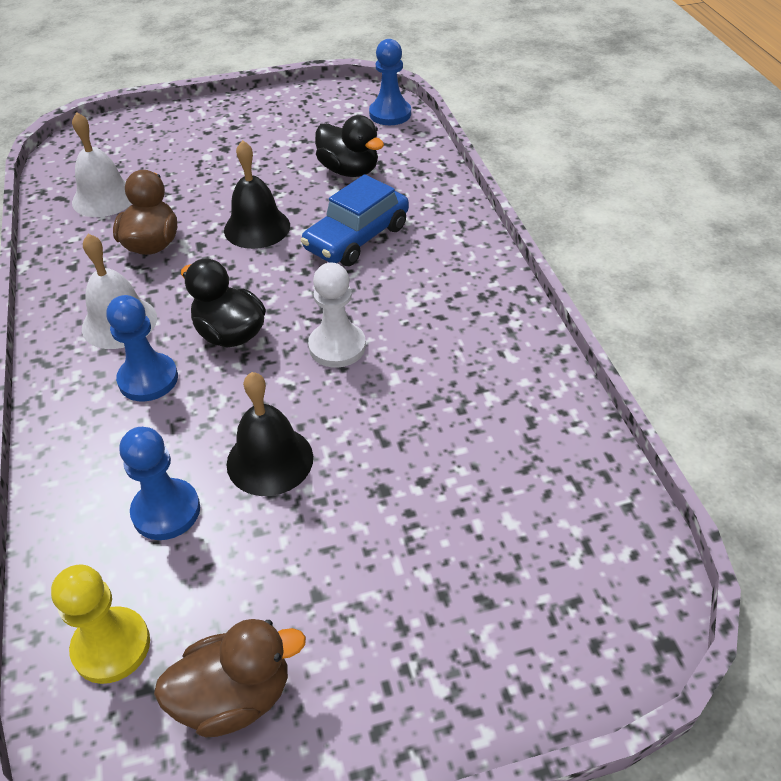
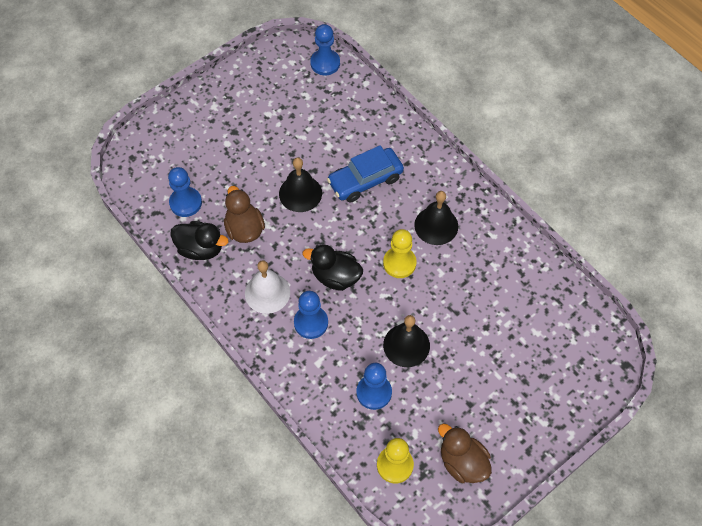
camera: 25 degrees left, 15 degrees up
white bell [72,112,132,217] -> blue pawn [168,167,202,217]
brown duck [154,619,306,737] -> brown duck turned 90 degrees counterclockwise [438,424,492,483]
blue car [301,174,409,266] -> blue car turned 45 degrees clockwise [327,145,404,202]
white pawn [308,263,366,367] -> yellow pawn [383,229,417,278]
black duck [315,115,384,177] -> black duck moved to [170,221,228,260]
none -> black bell [414,191,458,245]

